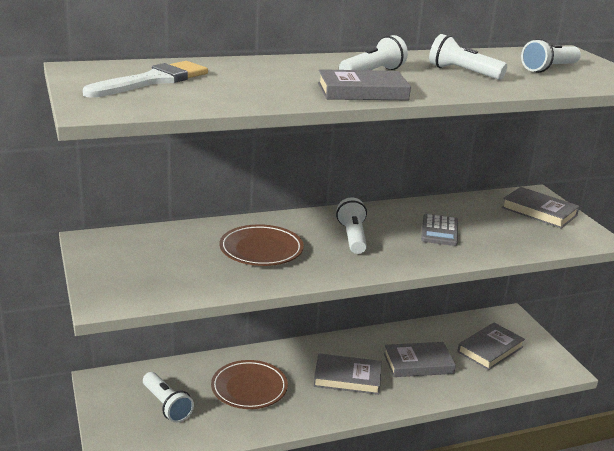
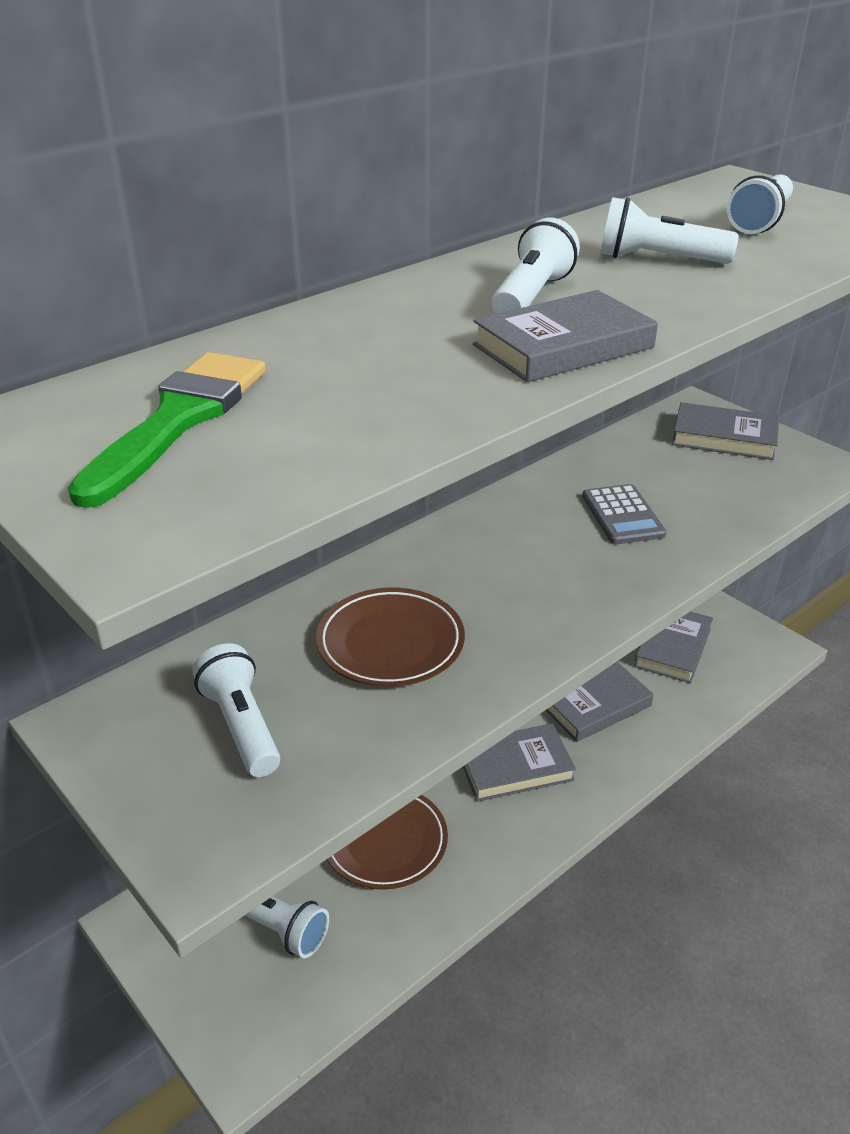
camera: 20 degrees left, 10 degrees up
white brush [83,61,208,98] -> green brush [68,352,266,508]
white flashlight [336,197,367,254] -> white flashlight moved to [192,643,280,777]

